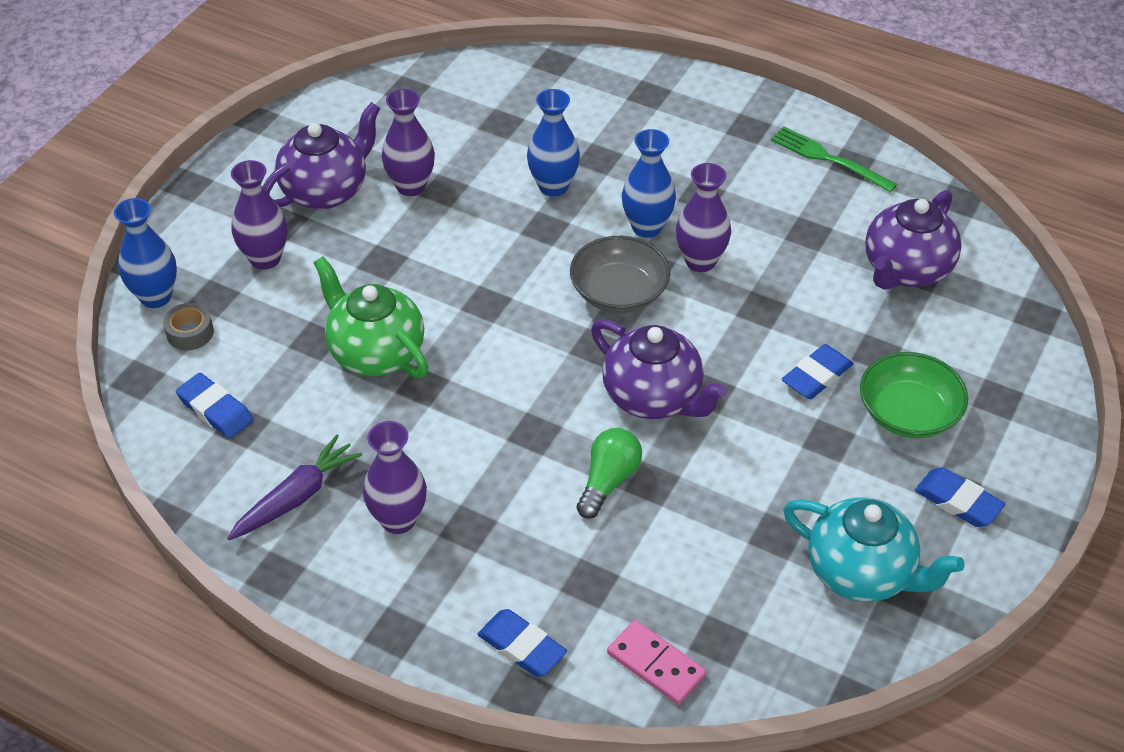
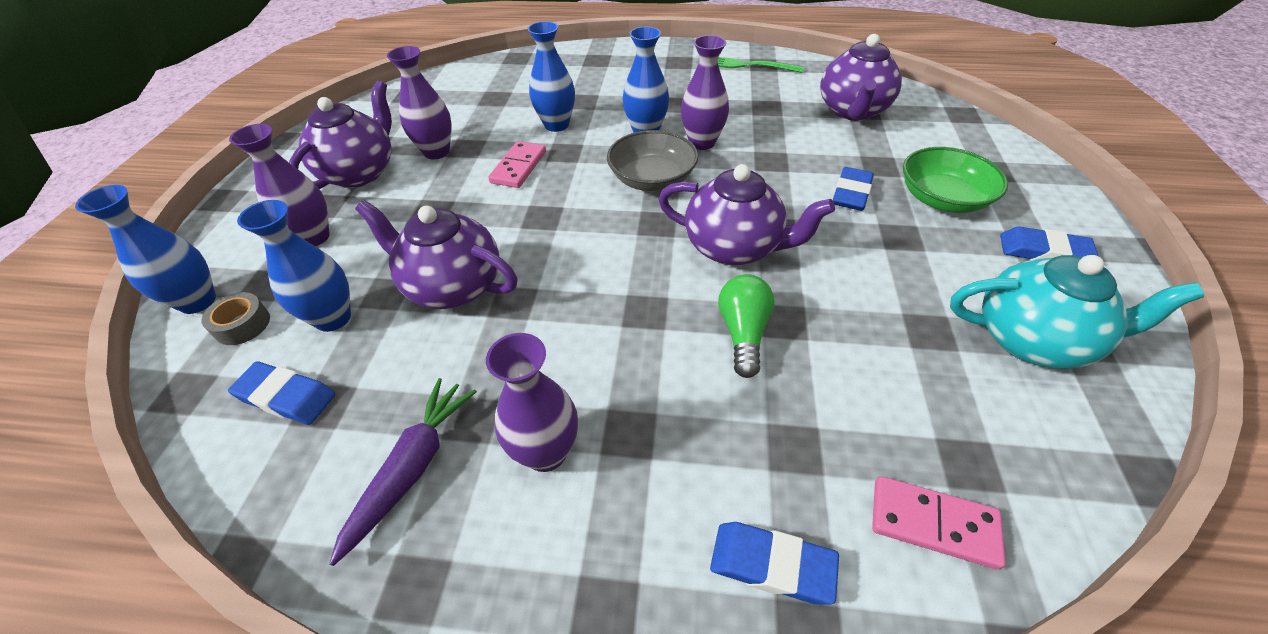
camera: 20 degrees left, 0 degrees up
green teapot [313,257,428,378] -> purple teapot [355,200,517,309]
none -> blue vase [237,200,351,332]
none -> pink domino [488,141,546,188]

